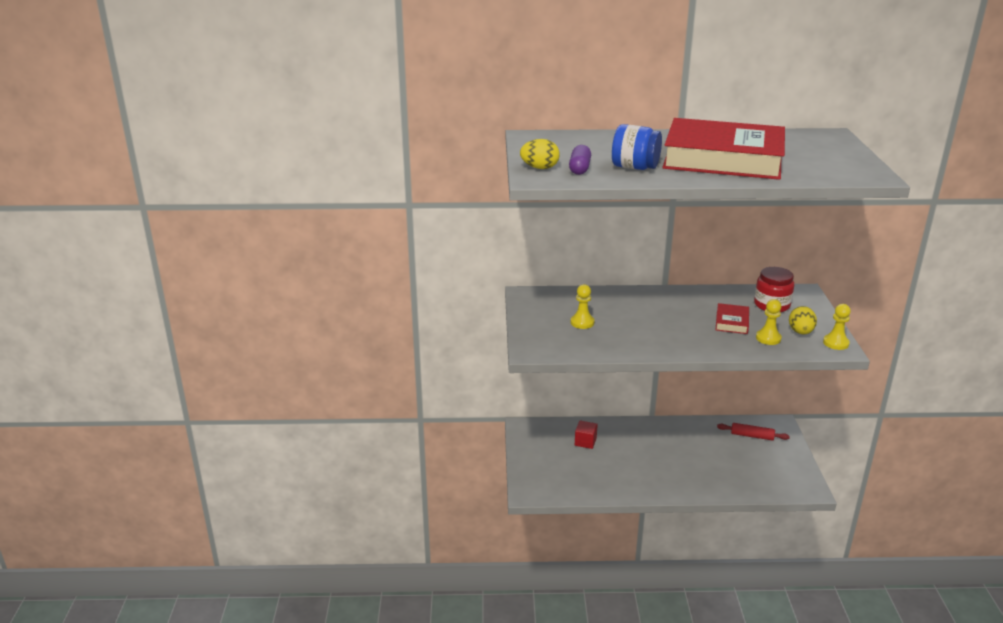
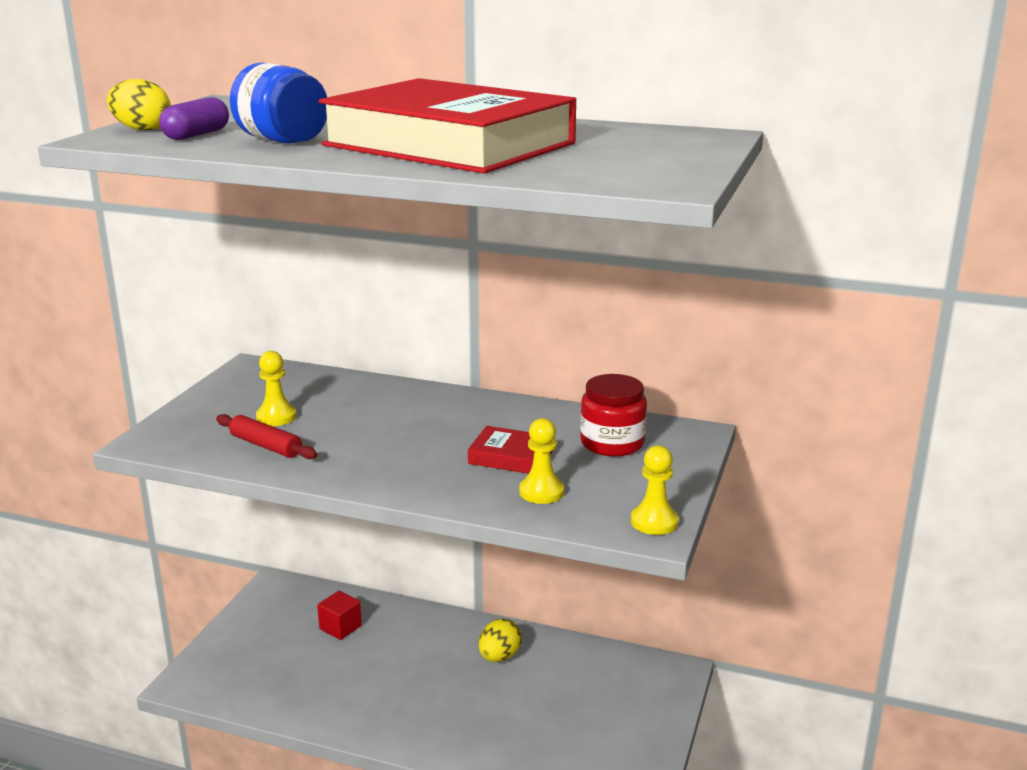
camera: 20 degrees right, 5 degrees down
red book [716,303,749,334] -> red book turned 75 degrees clockwise [468,426,553,474]
red rolling pin [717,423,790,441] -> red rolling pin moved to [216,414,317,459]
yellow egg [789,306,817,334] -> yellow egg moved to [479,618,522,662]

